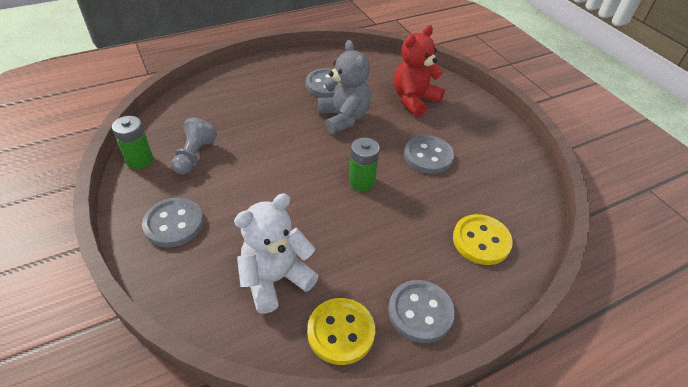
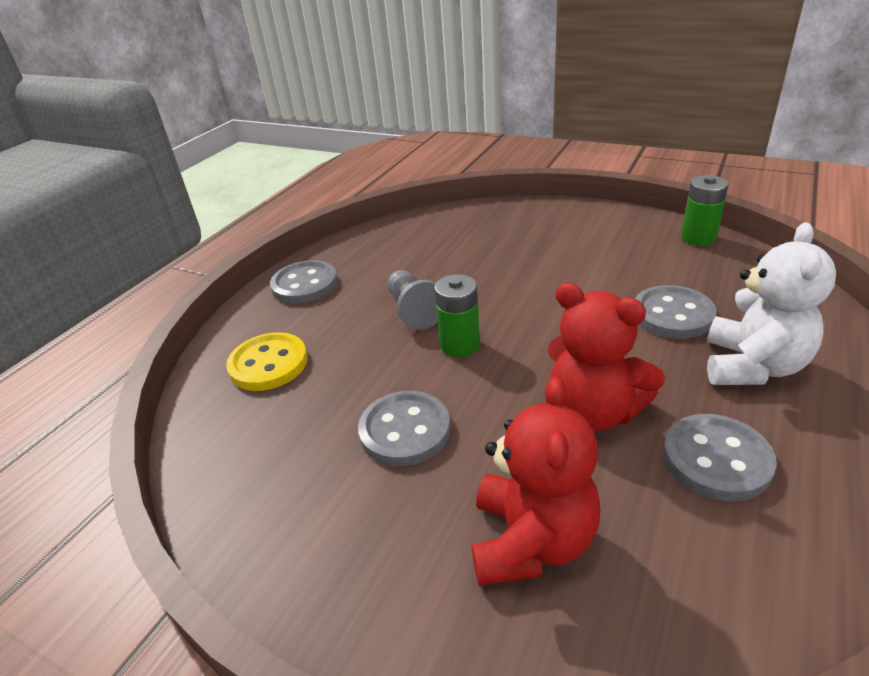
camera: 150 degrees right, 10 degrees down
grey button [142,198,204,247] -> grey button moved to [635,285,716,339]
grey pawn [171,118,217,175] -> grey pawn moved to [388,270,438,330]
white teddy bear [234,193,319,314] -> white teddy bear moved to [707,222,836,385]
yellow button [307,298,375,365] -> none
grey teddy bear [318,40,371,134] -> red teddy bear [548,283,665,432]

